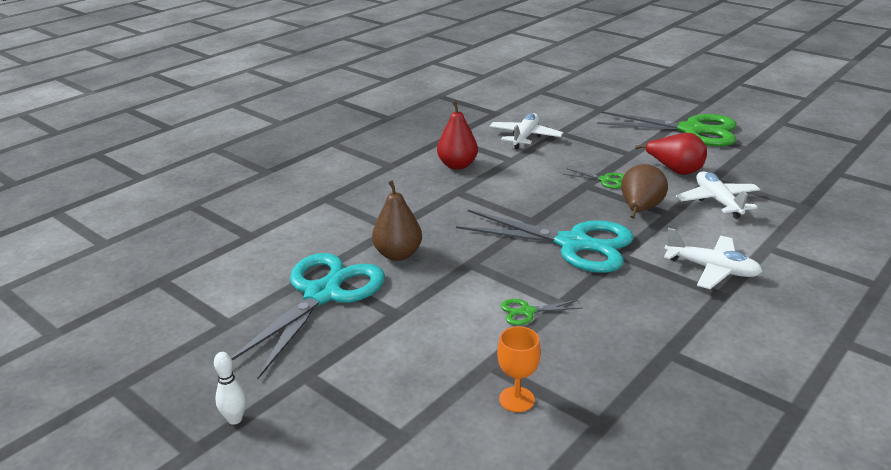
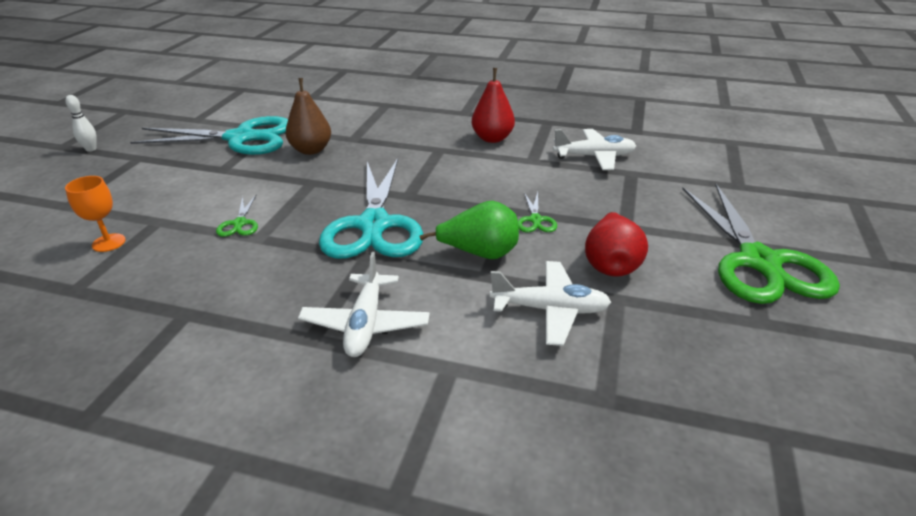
camera: 65 degrees right, 5 degrees up
green scissors [501,299,583,325] -> green scissors turned 150 degrees counterclockwise [216,195,258,237]
brown pear [621,164,668,219] -> green pear [419,201,519,259]
white plane [676,171,760,219] -> white plane turned 45 degrees clockwise [490,261,611,346]

